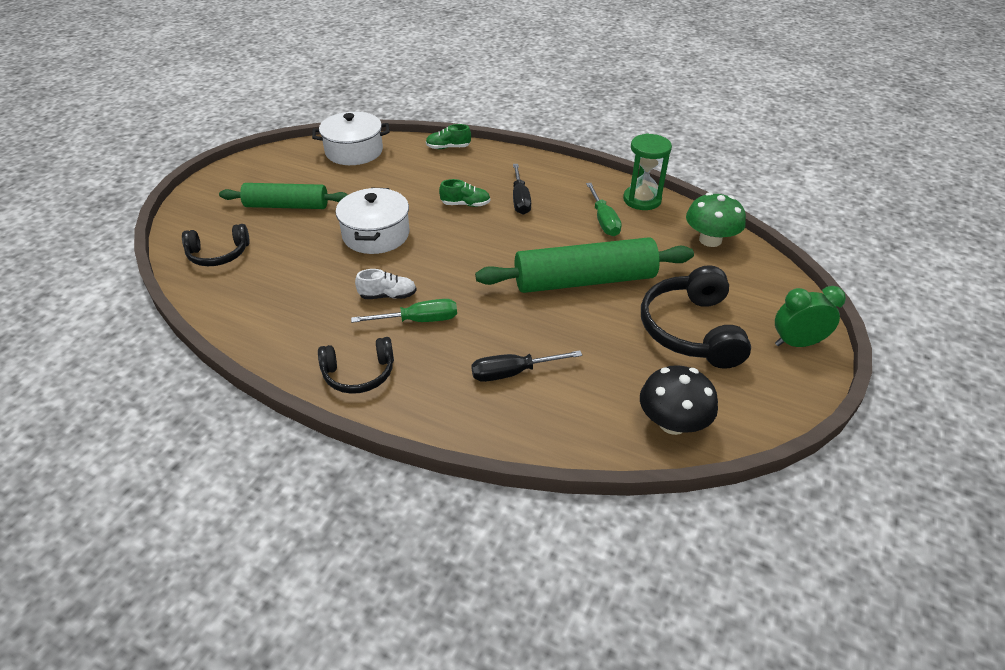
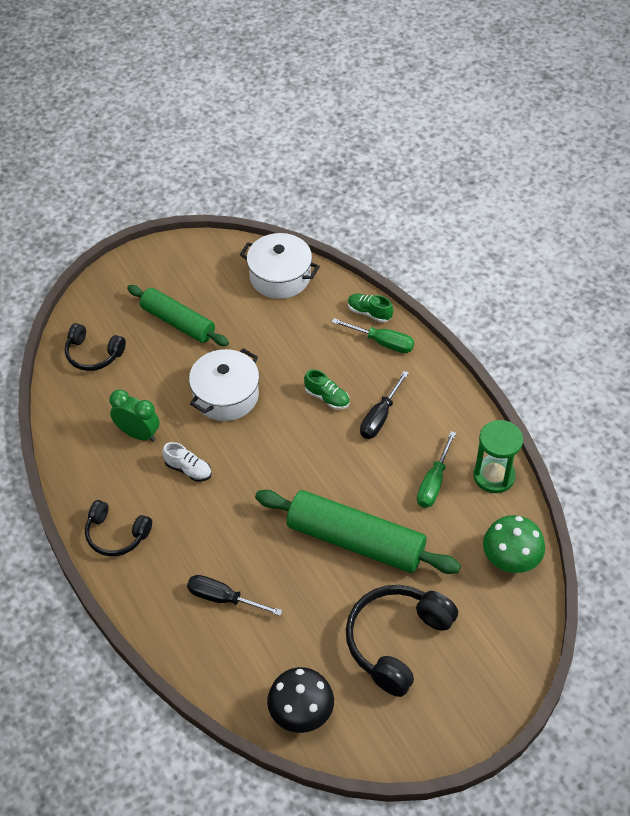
camera: 35 degrees right, 10 degrees up
green screwdriver [351,299,457,323] -> green screwdriver moved to [332,318,414,353]
green clock [775,286,846,347] -> green clock moved to [110,389,160,442]

